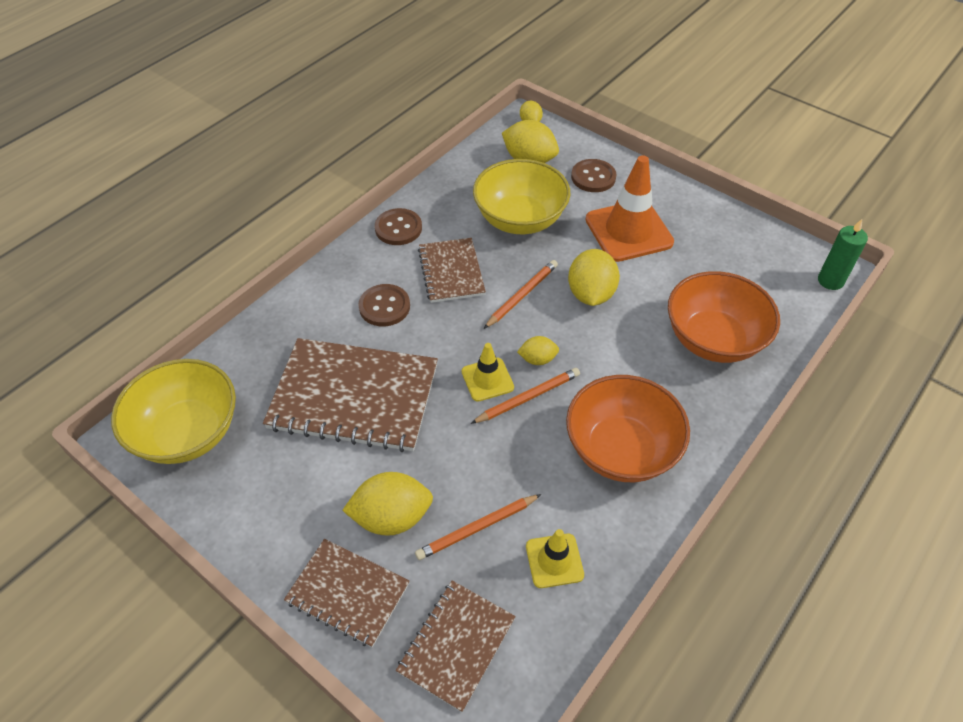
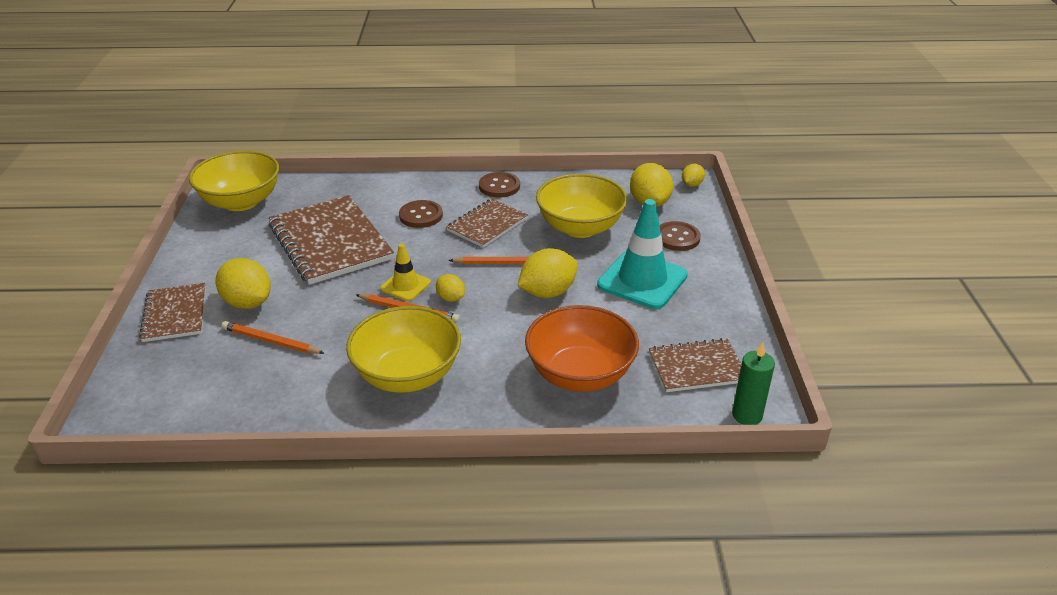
camera: 50 degrees right, 15 degrees down
brown notebook [396,581,516,712] -> brown notebook moved to [649,338,742,392]
yellow traffic cone [526,529,584,588] -> none
orange bowl [566,375,690,482] -> yellow bowl [346,306,461,393]
orange traffic cone [585,155,674,262] -> turquoise traffic cone [597,199,688,309]

